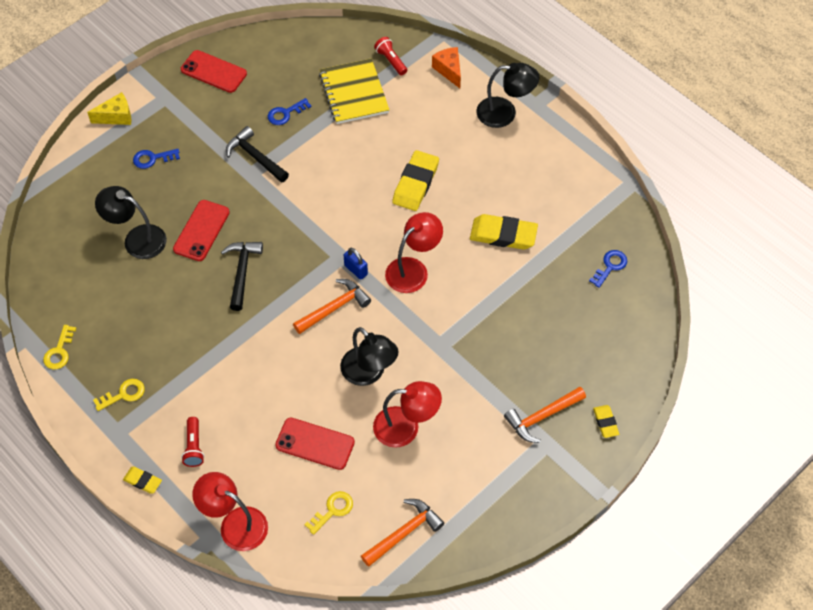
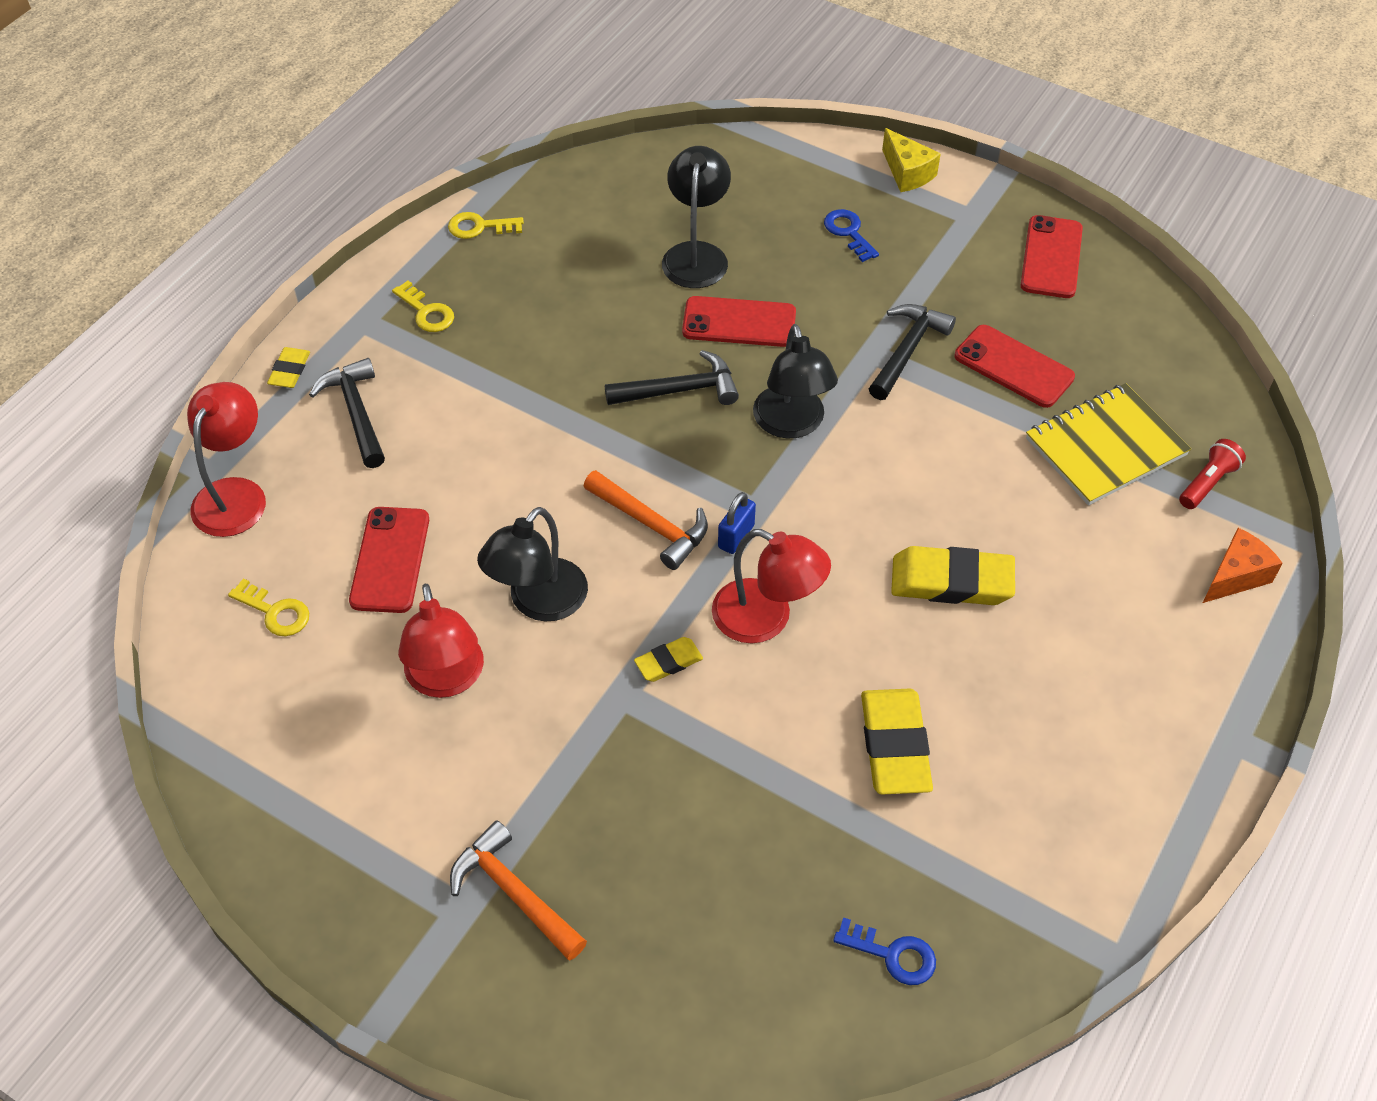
camera: 75 degrees right, 5 degrees down
red flashlight [181,417,205,467] -> black hammer [309,358,385,468]
blue key [268,98,311,125] -> red phone [955,325,1075,408]
orange hammer [361,499,444,567] -> none
black lamp [476,63,539,128] -> black lamp moved to [753,324,838,438]
yellow eraser [593,405,619,438] -> yellow eraser moved to [634,637,703,682]

